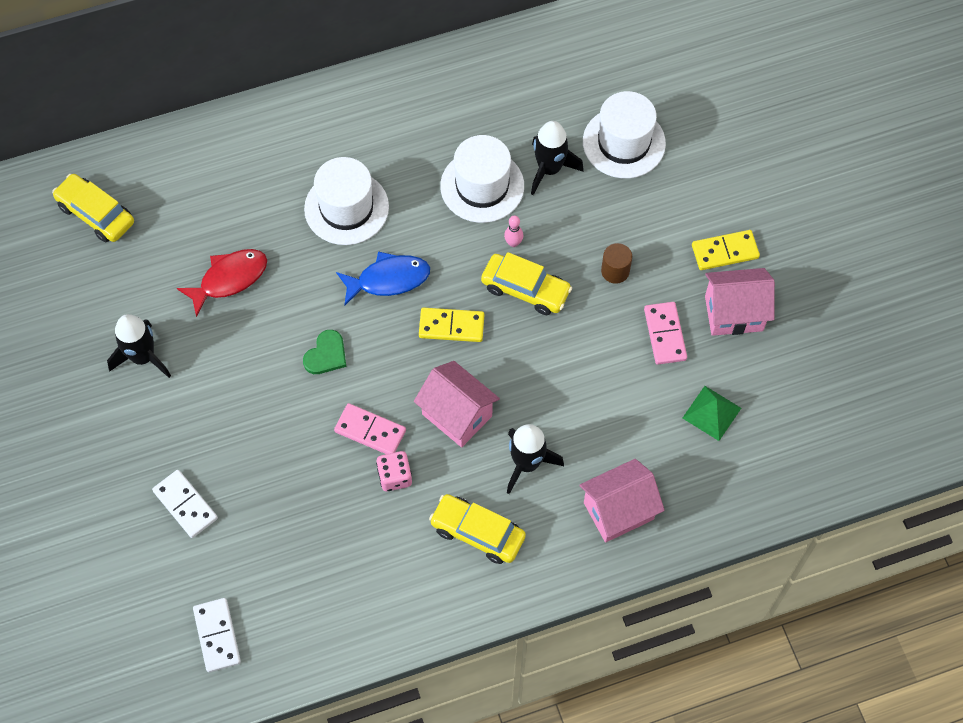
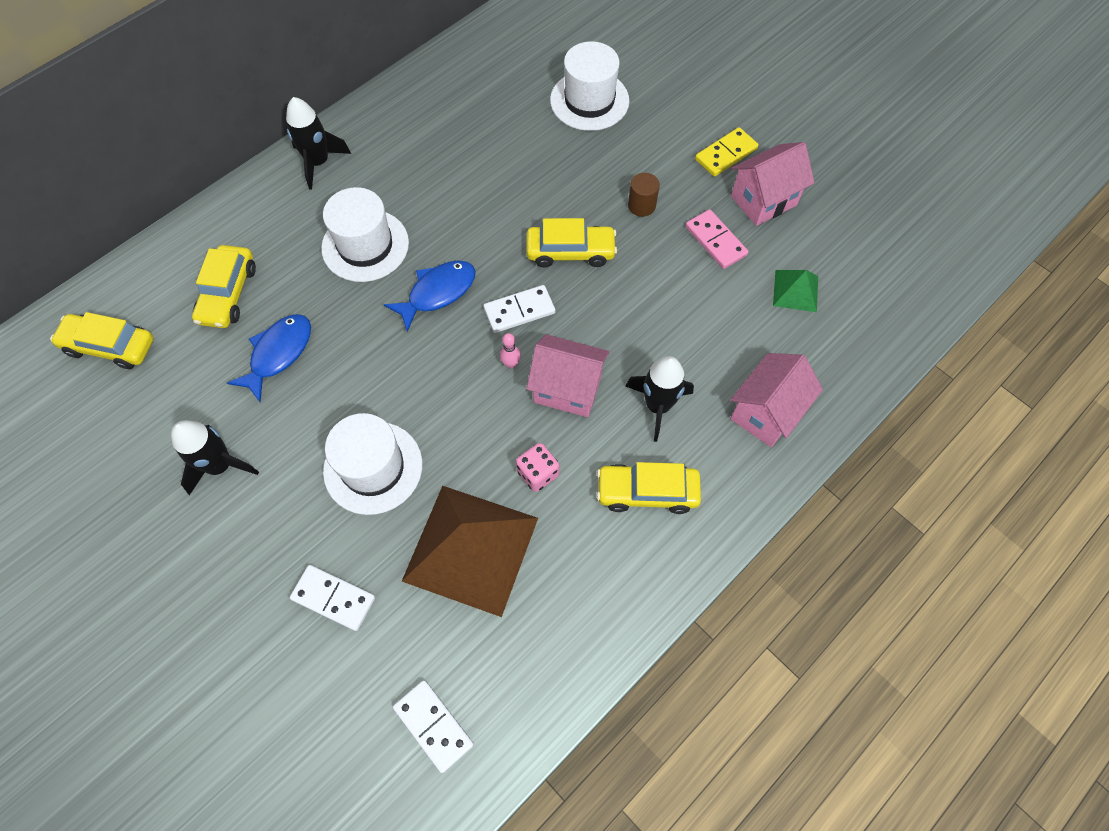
camera: 25 degrees left, 0 degrees up
red fish [177,249,267,317] -> blue fish [227,314,311,403]
green heart [303,330,346,374] -> none
pink domino [334,403,406,454] -> none
yellow domino [419,308,484,342] -> white domino [483,285,555,333]
white hat [440,135,524,223] -> white hat moved to [323,413,422,515]
pink bowling pin [504,215,523,247] -> pink bowling pin moved to [500,333,521,368]
black rocket [531,121,584,195] -> black rocket moved to [286,97,351,190]
none -> yellow car [192,245,256,328]
none -> brown pyramid [402,486,538,617]

